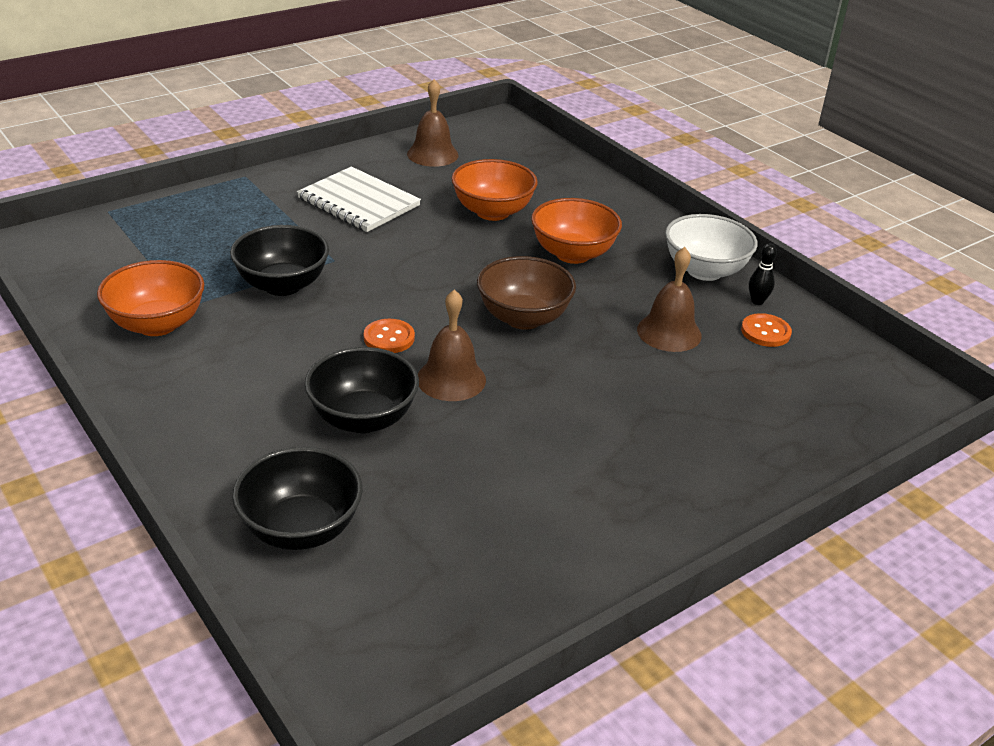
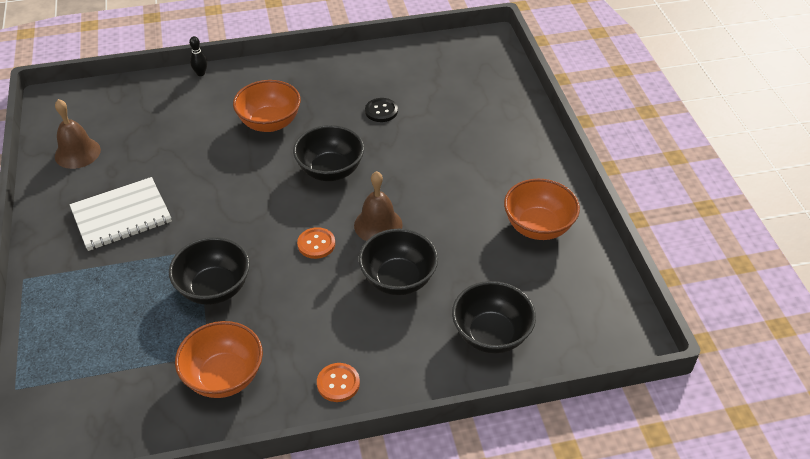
camera: 65 degrees left, 10 degrees up
orange bowl [451,159,538,221] -> orange bowl moved to [504,179,580,240]
brown bowl [477,256,576,330] -> black bowl [293,125,364,181]
brown bell [637,247,702,352] -> black button [365,98,398,122]
white bowl [665,214,758,281] -> none
orange button [741,313,792,347] -> orange button moved to [317,363,360,402]
black bowling pin [749,244,777,305] -> black bowling pin moved to [189,36,207,76]

